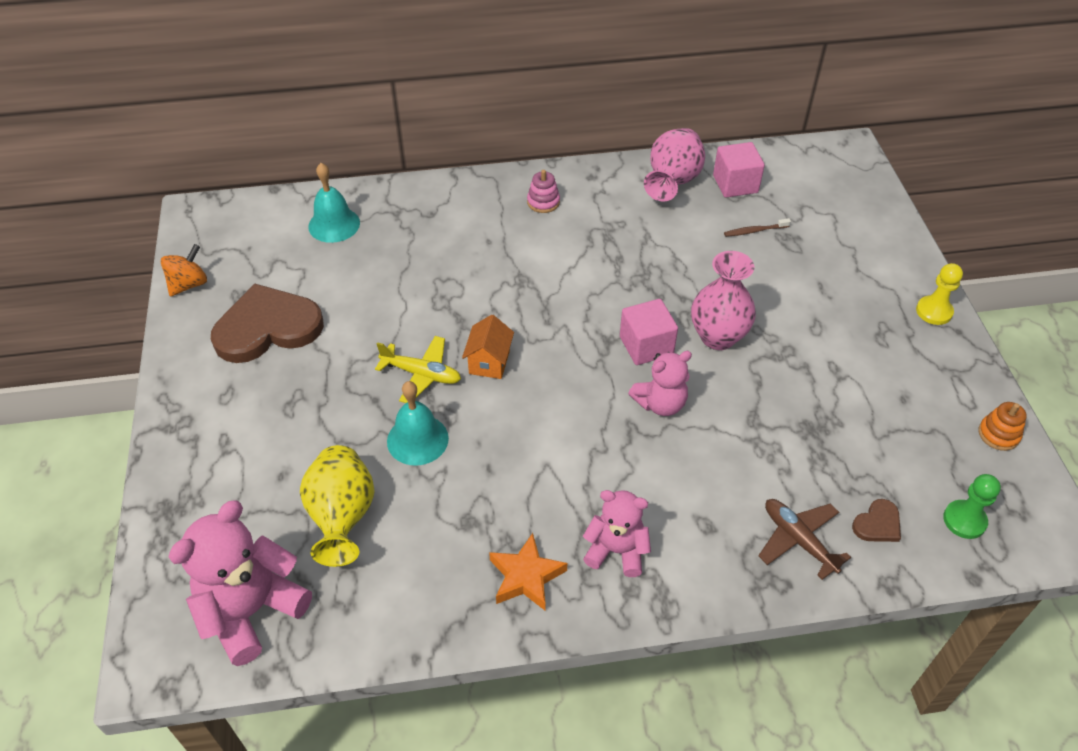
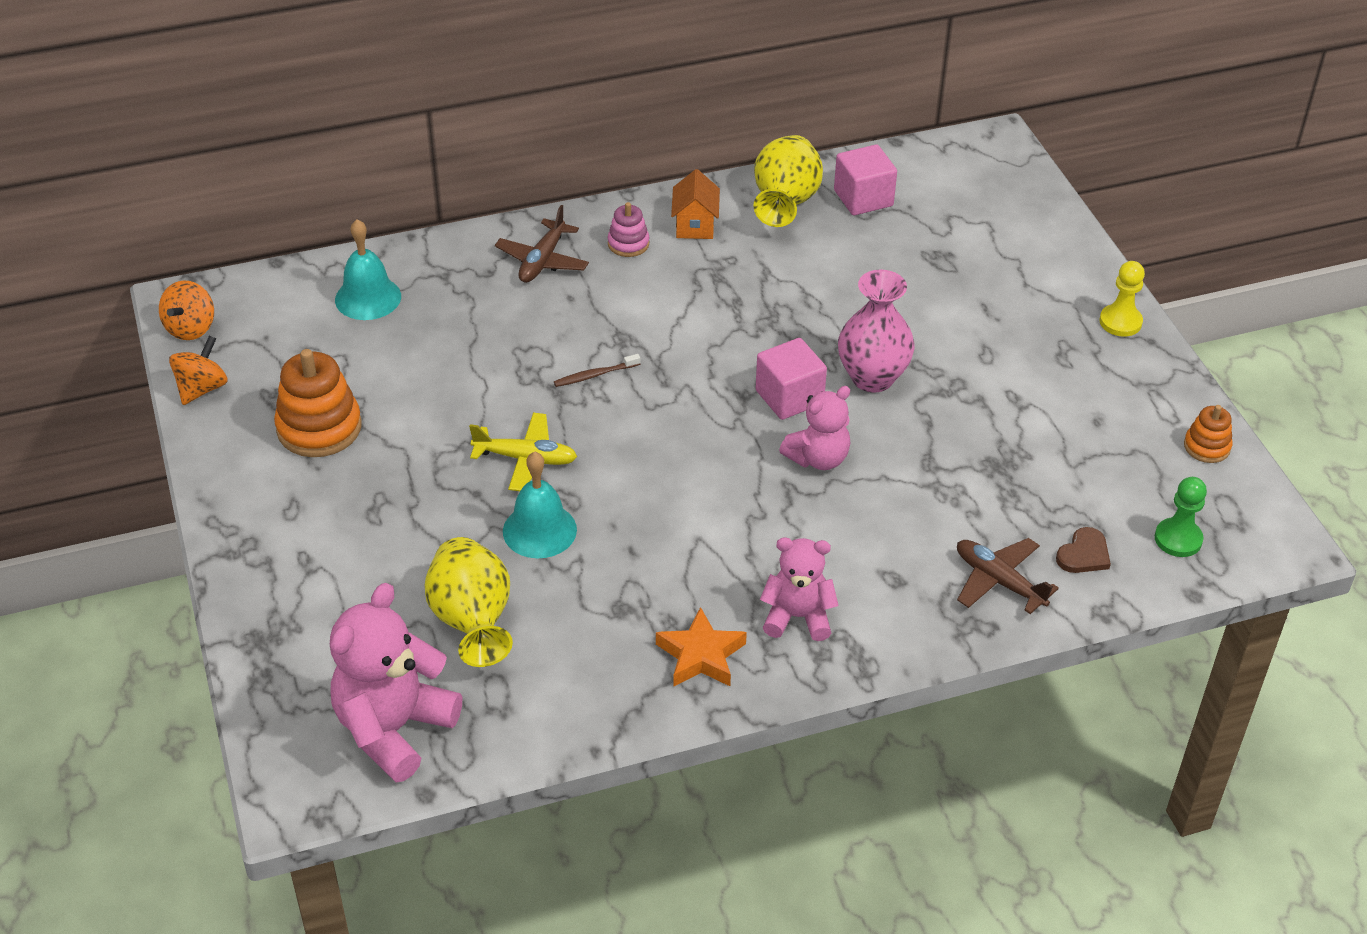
camera: 10 degrees left, 5 degrees down
brown heart [211,284,324,363] -> orange stacking toy [274,349,362,457]
orange house [462,315,514,379] -> orange house moved to [671,169,720,239]
pink vase [644,128,705,202] -> yellow vase [753,135,823,227]
brown toothbrush [724,218,791,237] -> brown toothbrush moved to [554,354,641,387]
none -> orange spinning top [159,281,214,340]
none -> brown plane [495,205,589,283]

